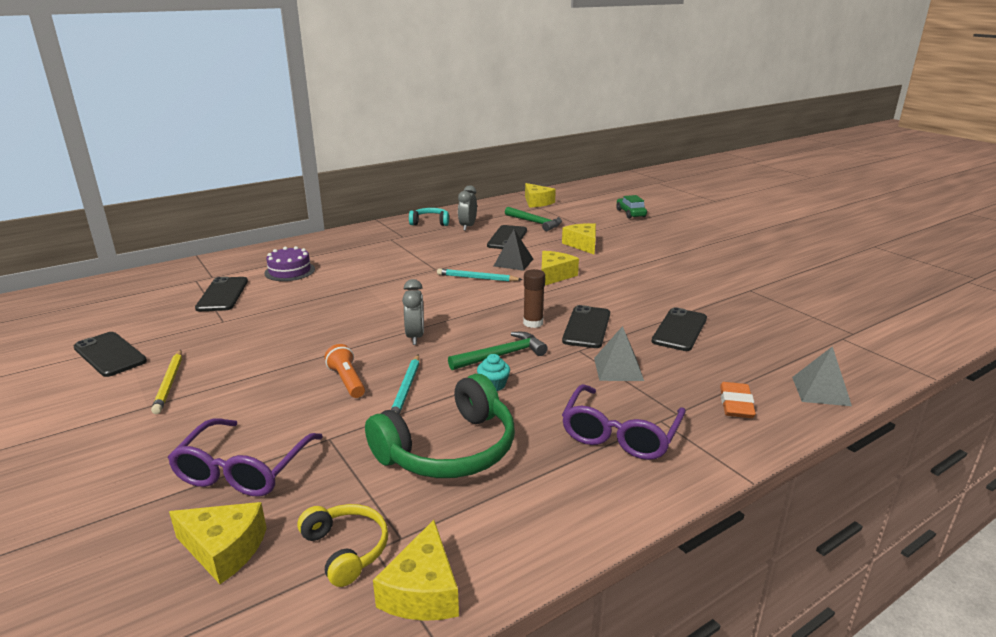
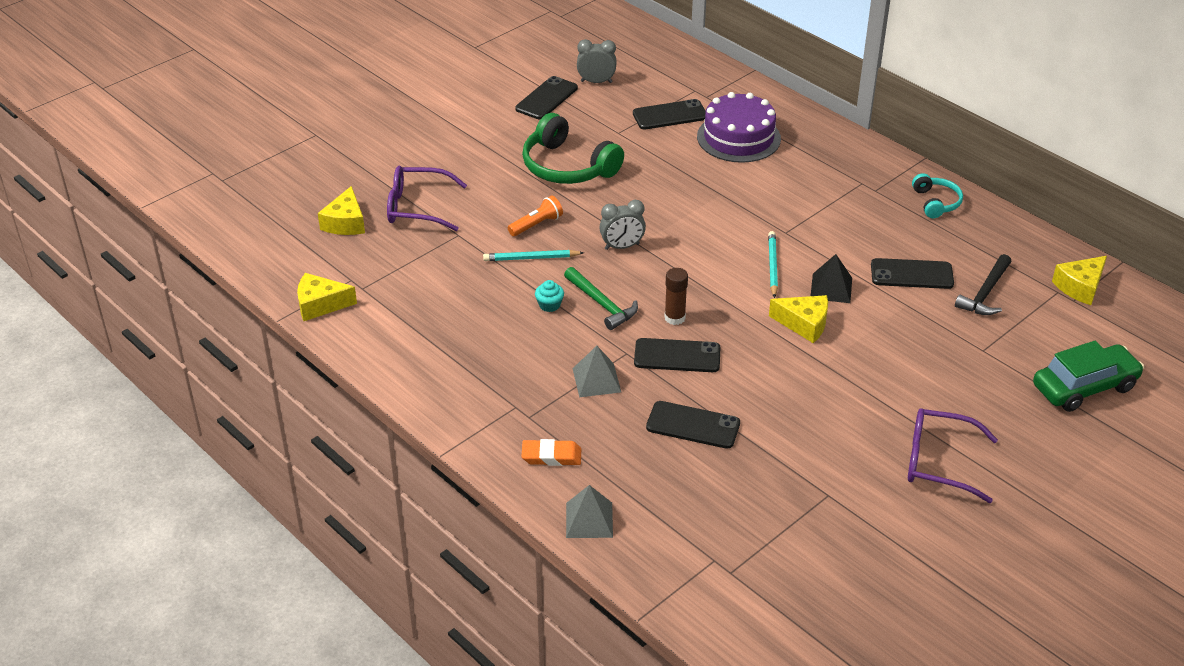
camera: 80 degrees right, 15 degrees up
yellow pencil [151,350,182,414] -> none
purple cake [265,246,315,281] -> purple cake [697,92,781,163], size x1.60
yellow headphones [298,504,388,587] -> none
green headphones [365,374,515,478] -> green headphones moved to [522,113,624,184]
grey clock [458,185,477,231] -> grey clock moved to [577,39,617,83]
green hammer [505,207,562,231] -> black hammer [955,254,1011,315]
yellow cheese [562,223,596,254] -> none
purple glasses [562,384,686,460] -> purple glasses moved to [908,408,998,503]
green car [616,195,647,218] -> green car [1033,341,1144,412], size x1.61

